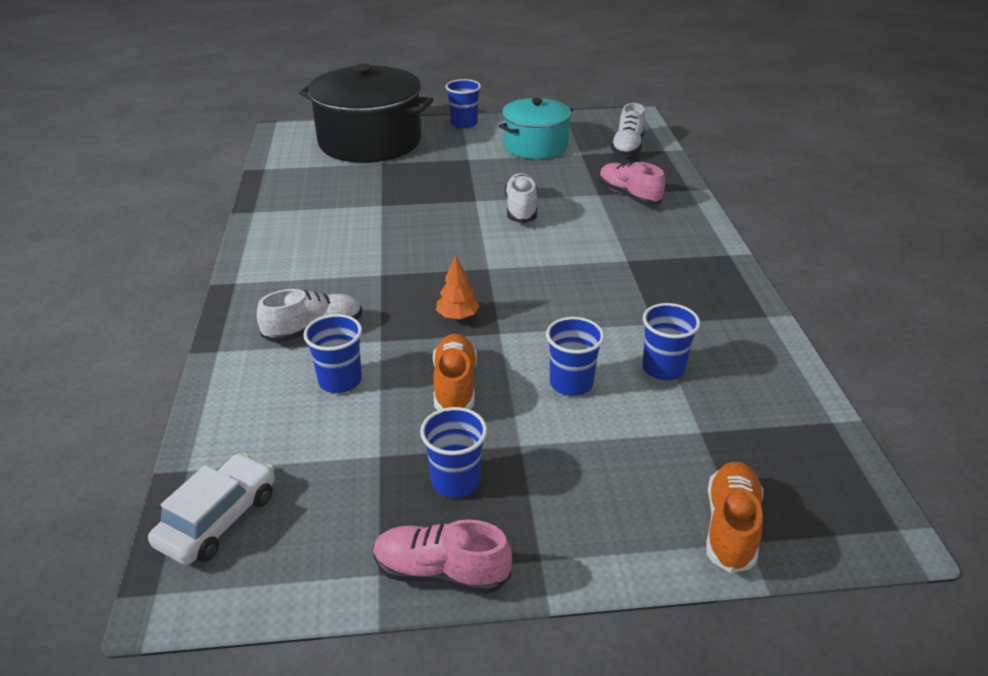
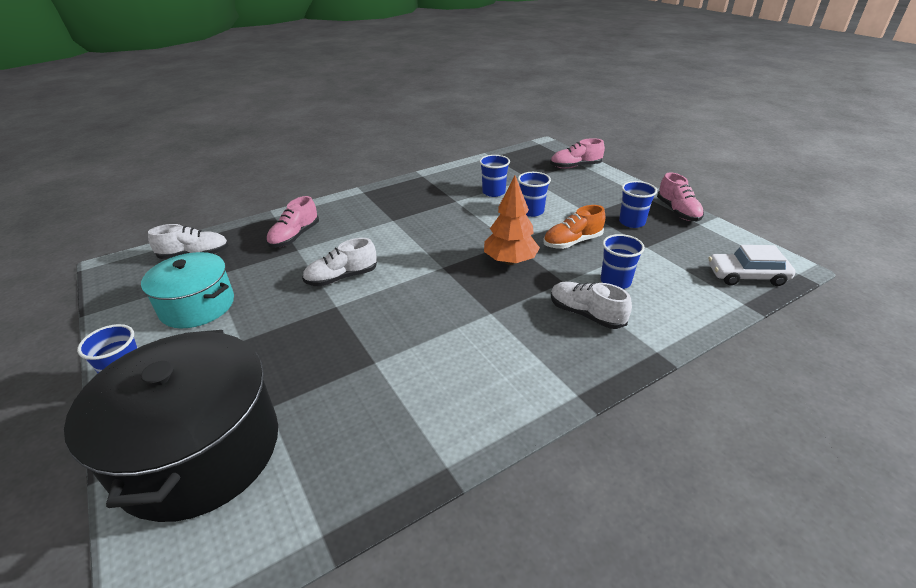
camera: 115 degrees left, 0 degrees up
orange tree [436,255,479,320] -> orange tree [484,176,540,265], size x1.75
orange shoe [706,462,763,573] -> pink shoe [550,138,605,169]

